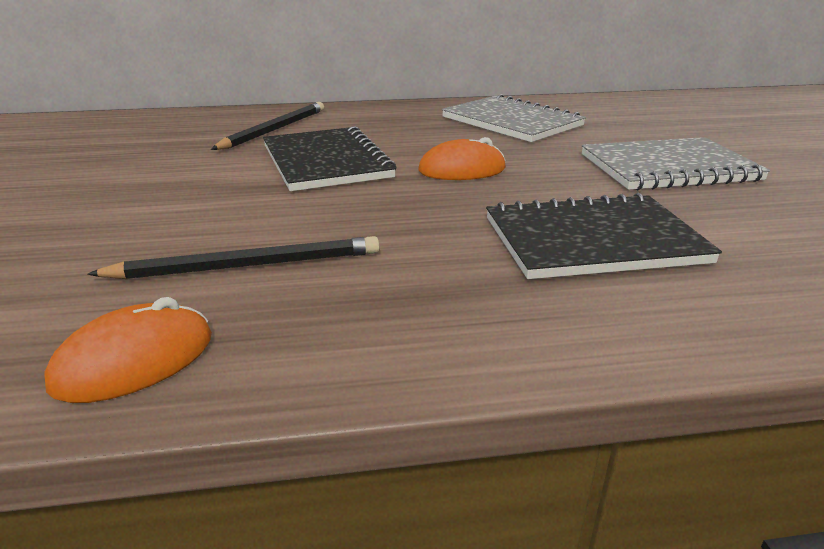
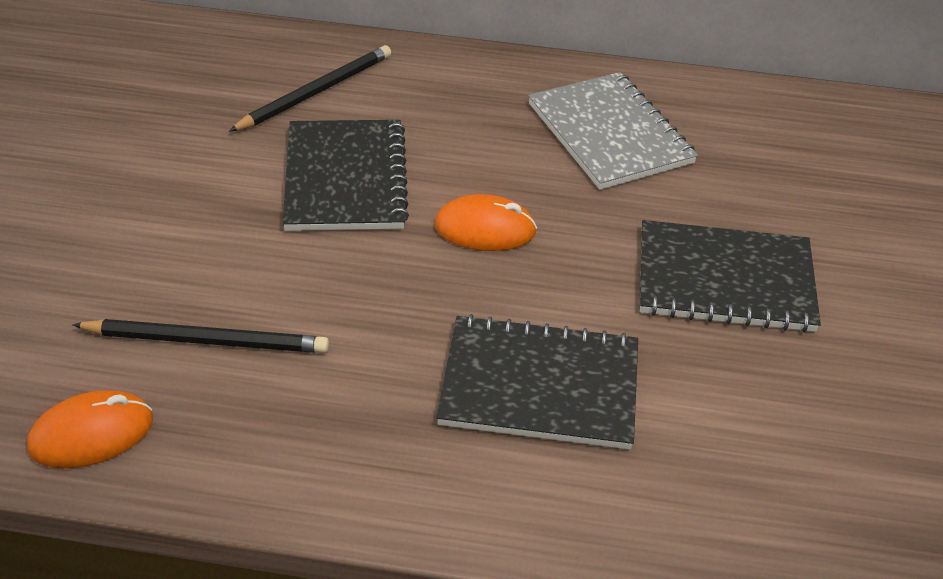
camera: 15 degrees right, 15 degrees up
grey notebook [582,137,770,190] -> black notebook [640,220,821,332]

